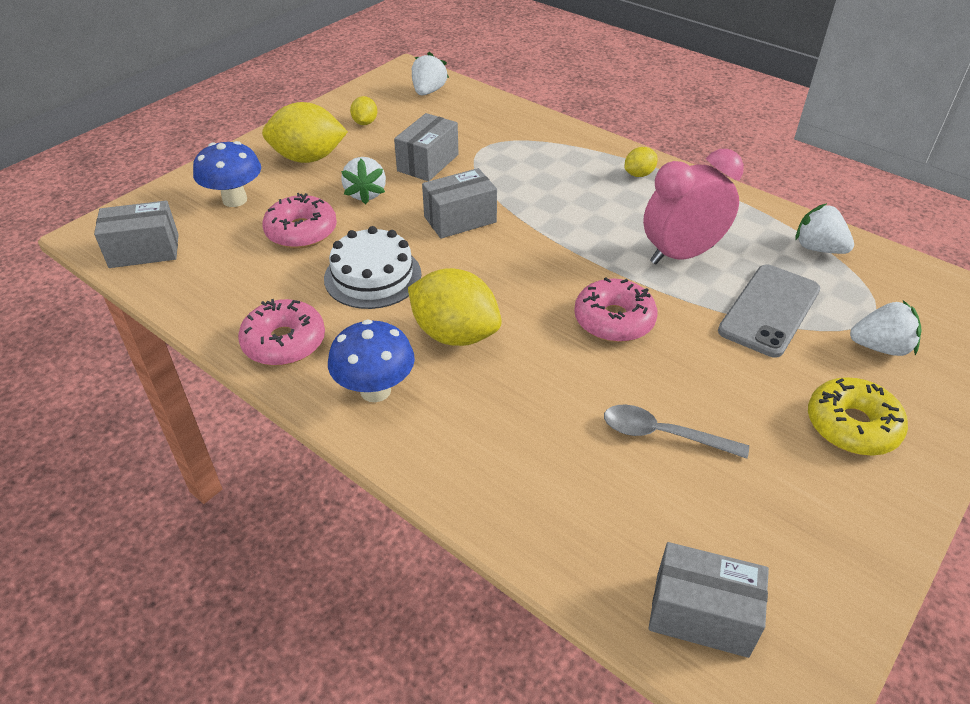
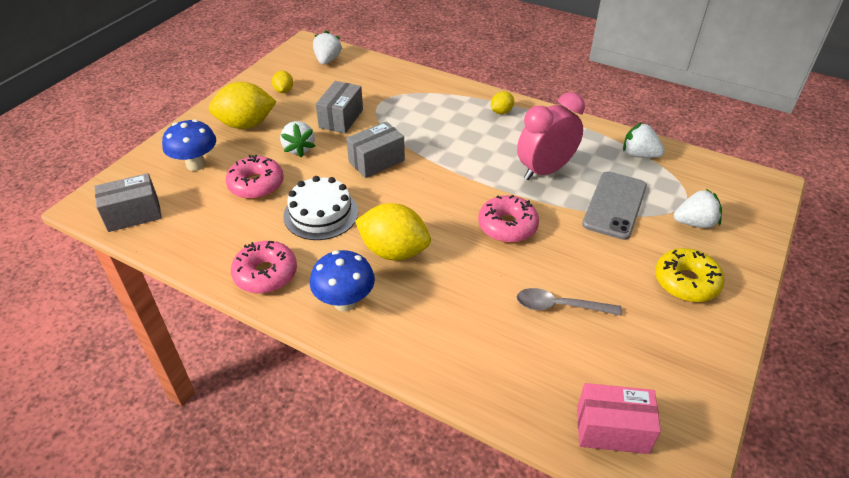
camera: 10 degrees left, 0 degrees up
grey box [648,542,769,658] -> pink box [577,383,661,454]

